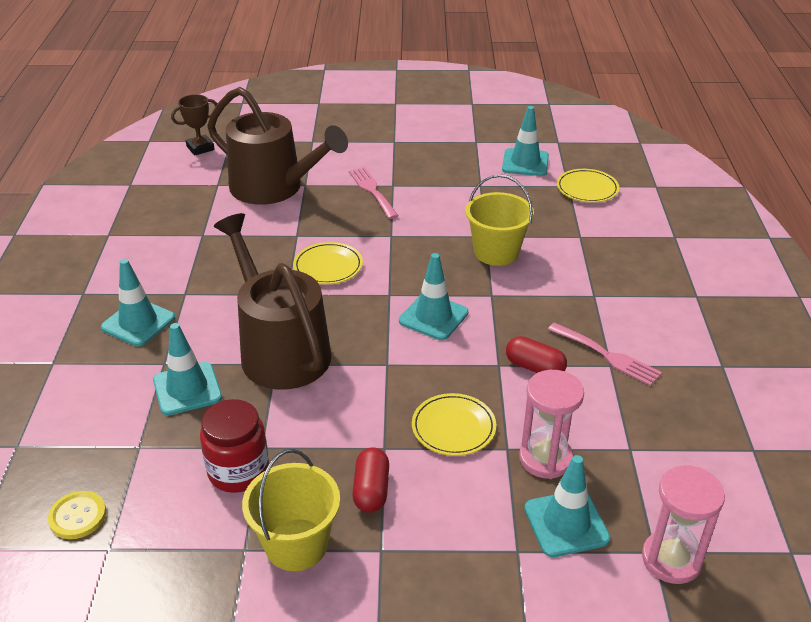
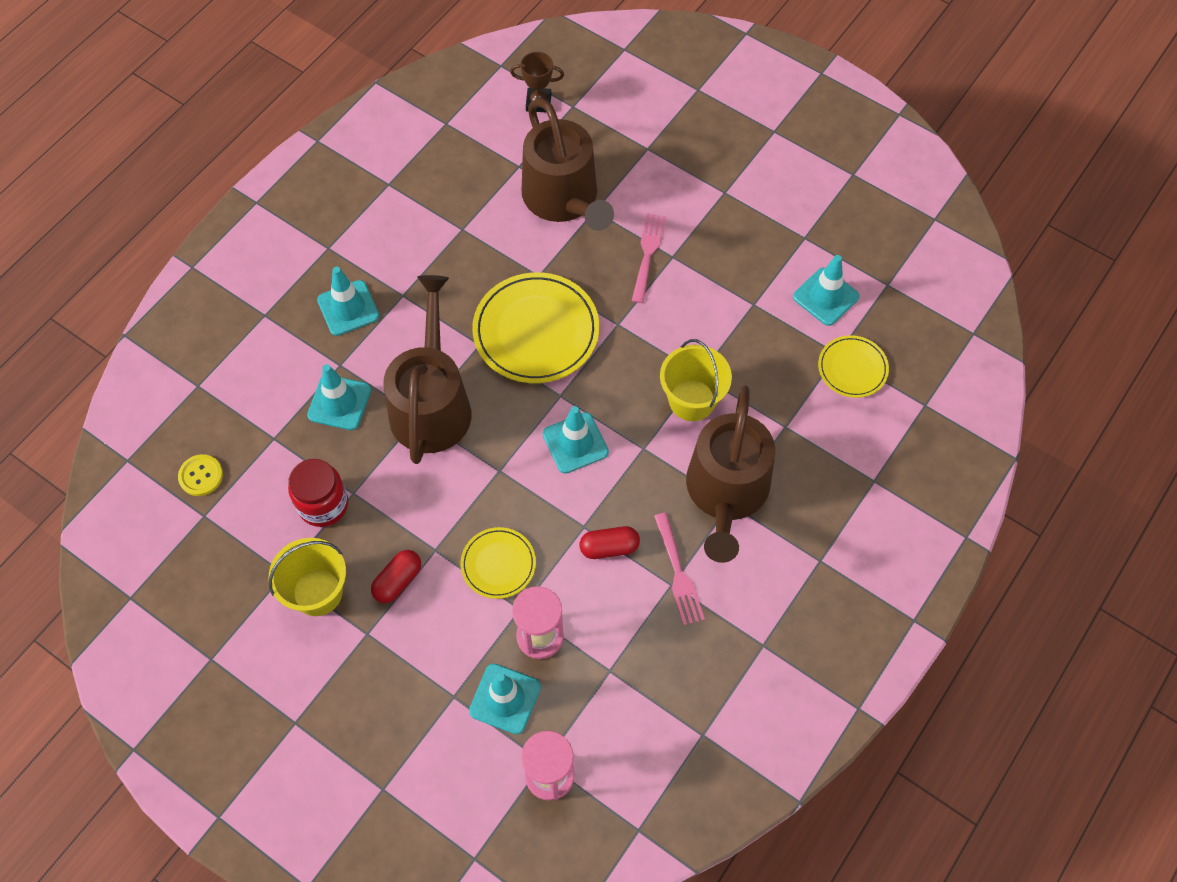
camera: 35 degrees right, 25 degrees up
yellow plate [293,242,363,284] -> yellow plate [472,272,599,383], size x1.83
red capsule [506,336,567,373] -> red capsule turned 75 degrees counterclockwise [580,526,640,559]
none -> brown watering can [686,385,775,563]

